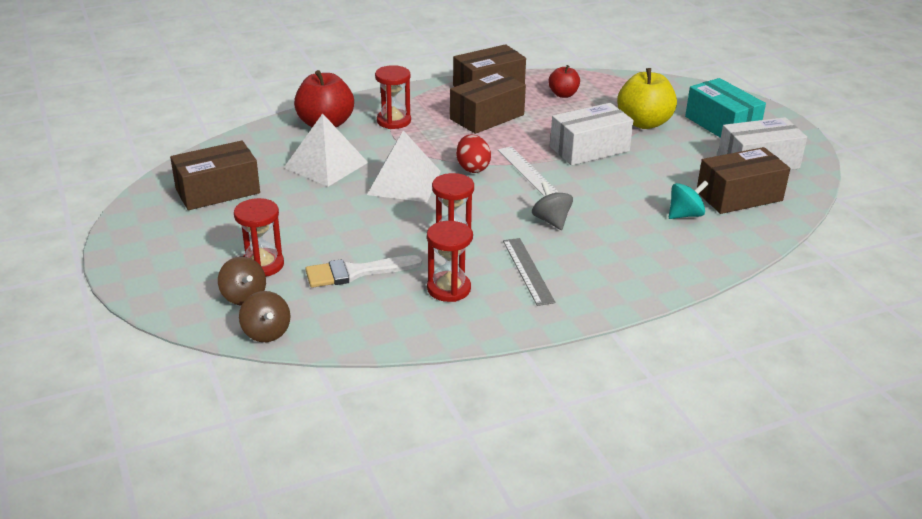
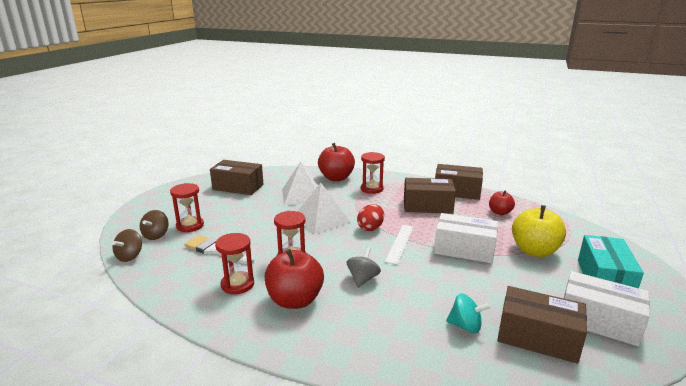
camera: 45 degrees right, 10 degrees down
grey ruler [503,238,555,306] -> red apple [265,249,324,309]

